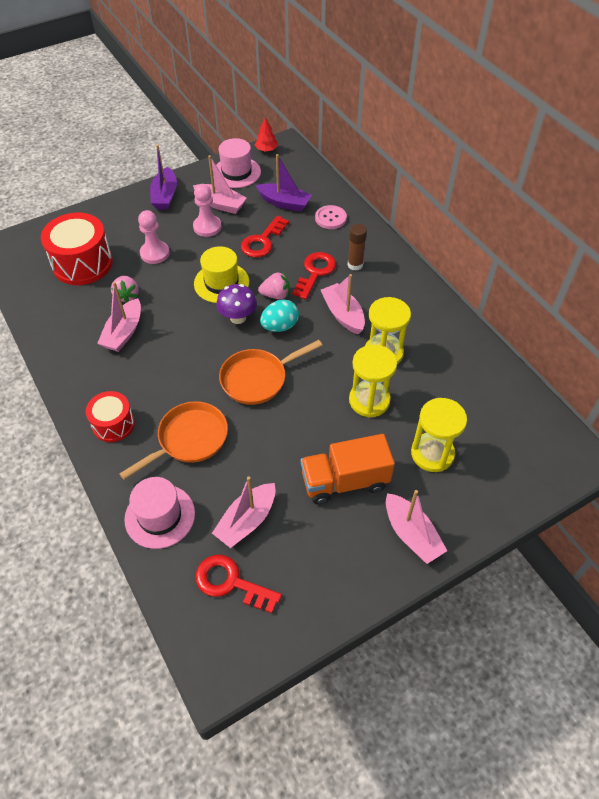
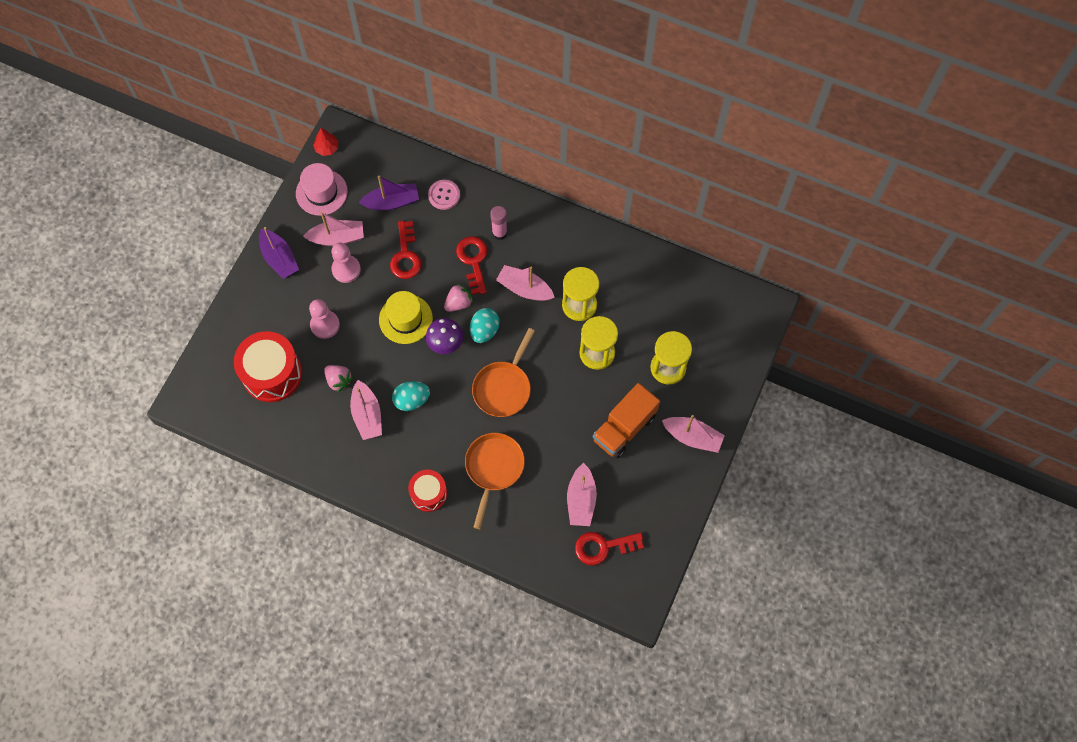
camera: 35 degrees left, 15 degrees up
pink hat [124,477,195,549] -> none
brown glue stick [348,224,367,271] -> pink glue stick [490,206,507,240]
none -> turquoise egg [392,381,430,411]

